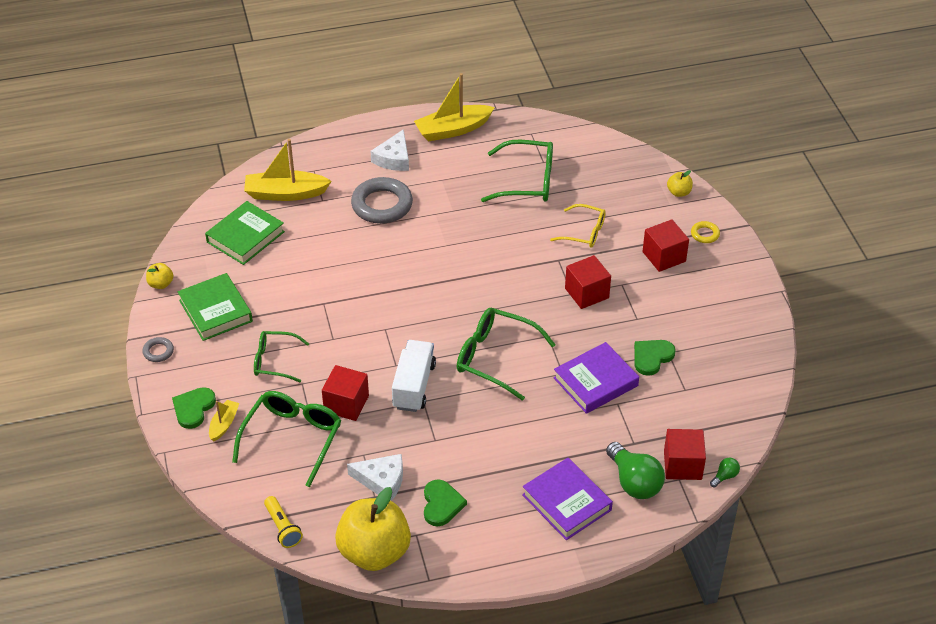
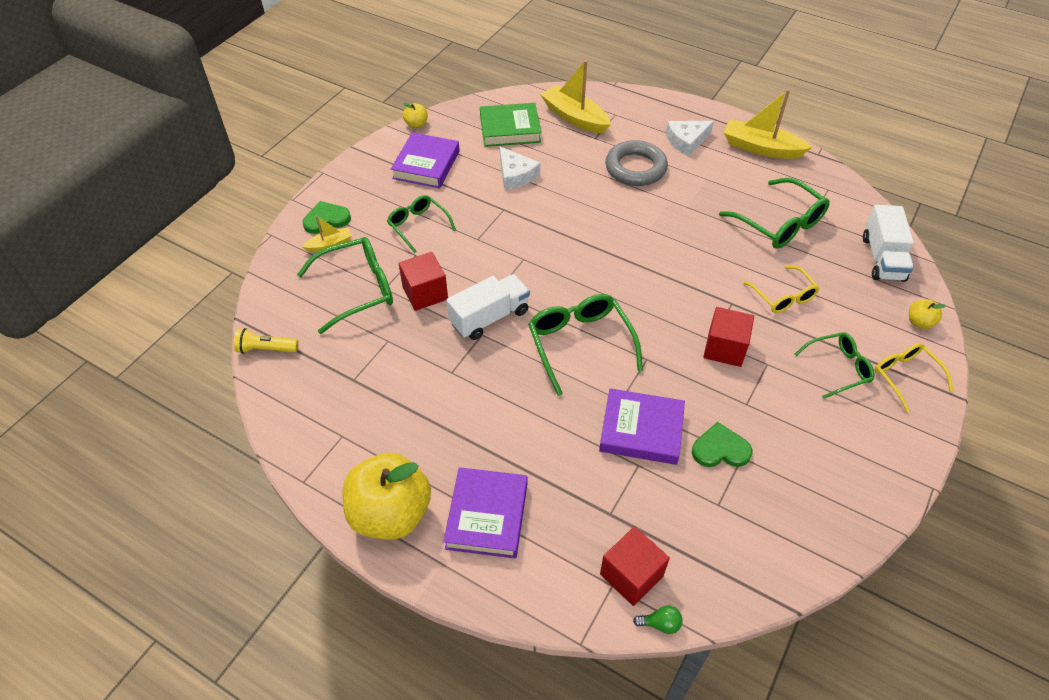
camera: 45 degrees right, 5 degrees up
grey ring [142,337,174,362] -> none
green book [178,273,253,341] -> purple book [391,132,460,188]
yellow flashlight [264,496,303,548] -> yellow flashlight turned 75 degrees clockwise [234,328,299,354]
yellow apple [335,487,411,571] -> yellow apple moved to [342,453,431,540]
white cheese [347,454,403,501] -> white cheese moved to [500,147,540,190]
green heart [424,480,467,526] -> none
green light bulb [606,442,665,499] -> none
red cube [642,219,689,272] -> green glasses [795,332,874,399]
yellow ring [691,221,720,243] -> yellow glasses [874,343,953,413]
none -> white truck [863,205,914,282]

